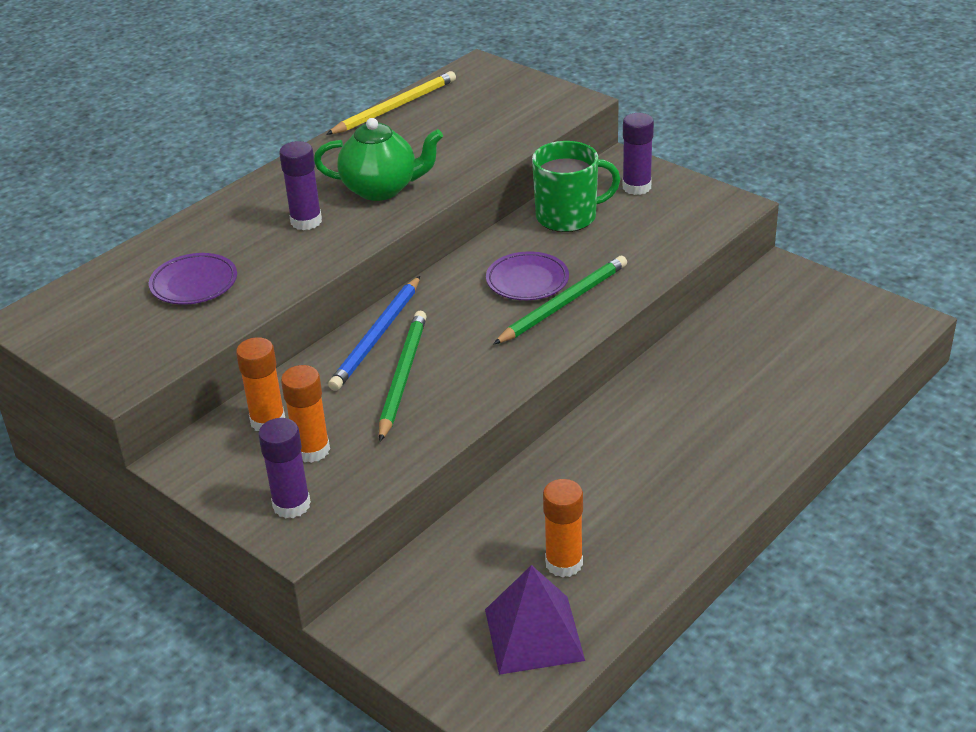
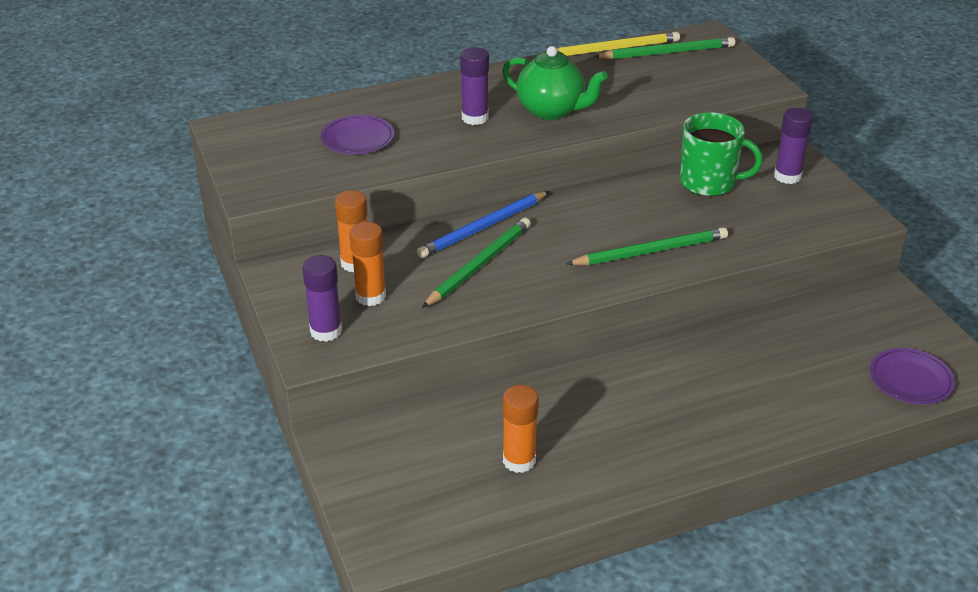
camera: 25 degrees right, 0 degrees up
purple pyramid [485,565,585,675] -> none
purple plate [486,251,569,300] -> purple plate moved to [870,348,955,404]
none -> green pencil [593,37,735,59]

